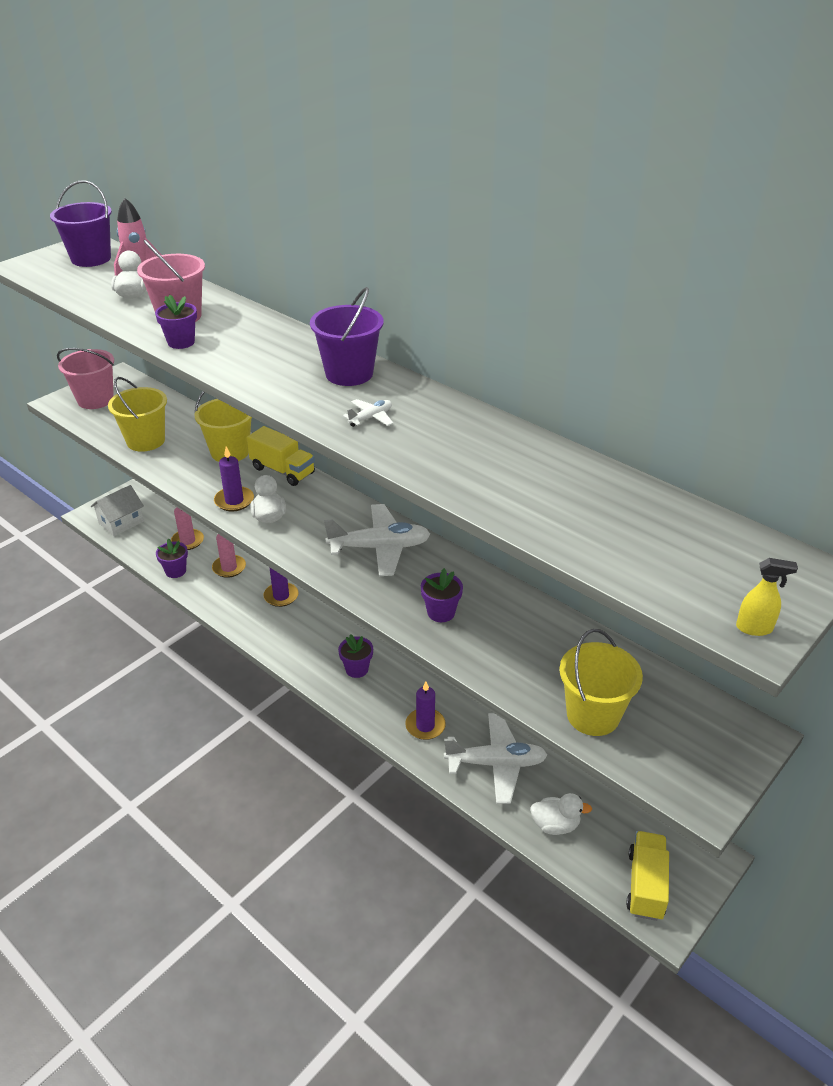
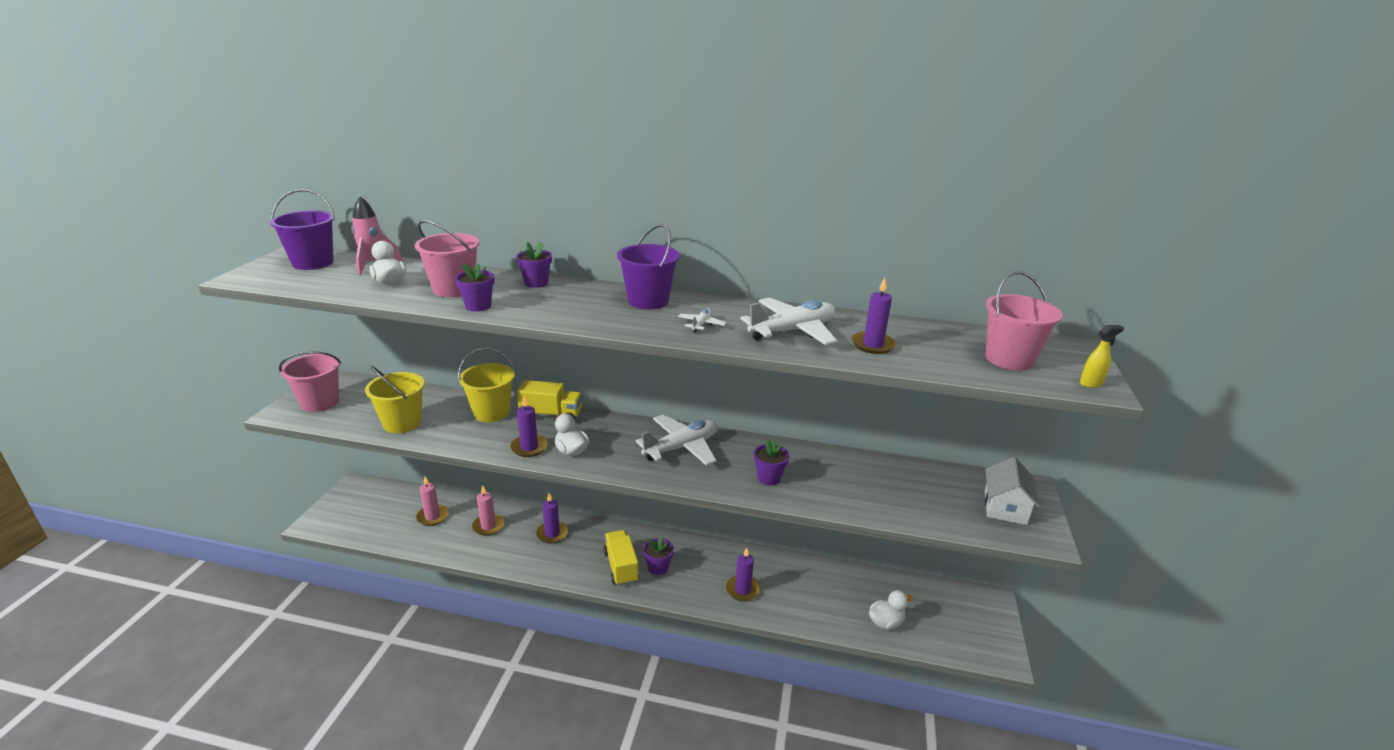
camera: 30 degrees left, 10 degrees down
white house [91,485,144,536] -> white house moved to [985,457,1040,525]
purple flower pot [156,539,188,578] -> purple flower pot moved to [516,242,552,288]
white plane [444,713,547,804] -> white plane moved to [740,297,837,345]
yellow bucket [559,629,643,736] -> none
yellow truck [626,831,669,921] -> yellow truck moved to [603,530,639,586]
none -> purple candle [852,277,896,354]
none -> pink bucket [986,271,1063,371]

